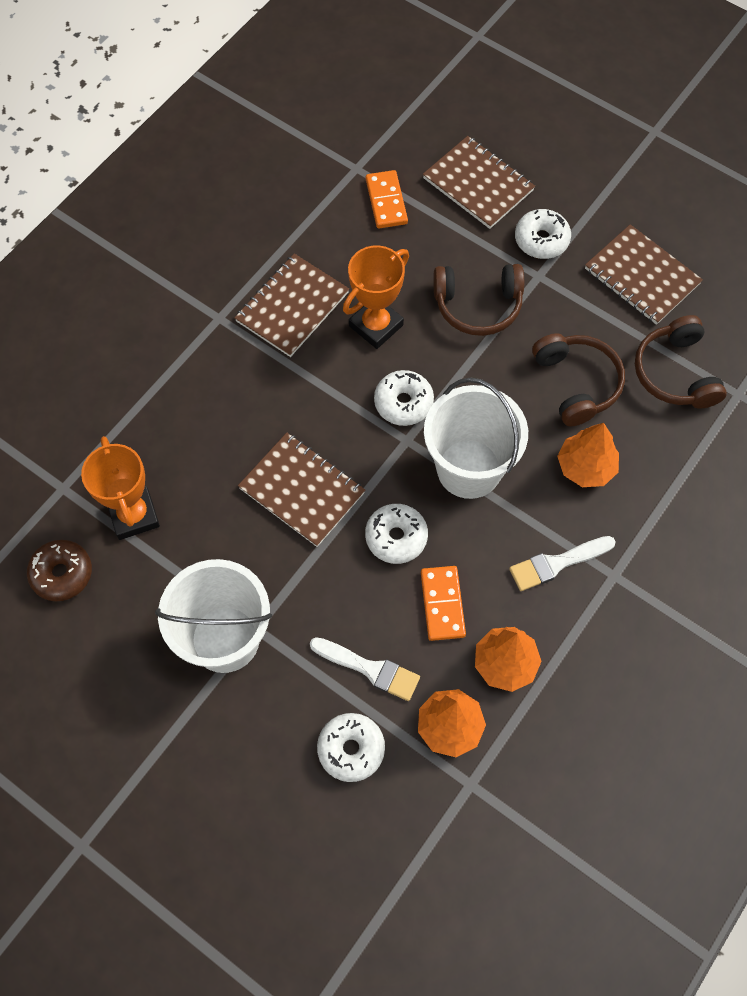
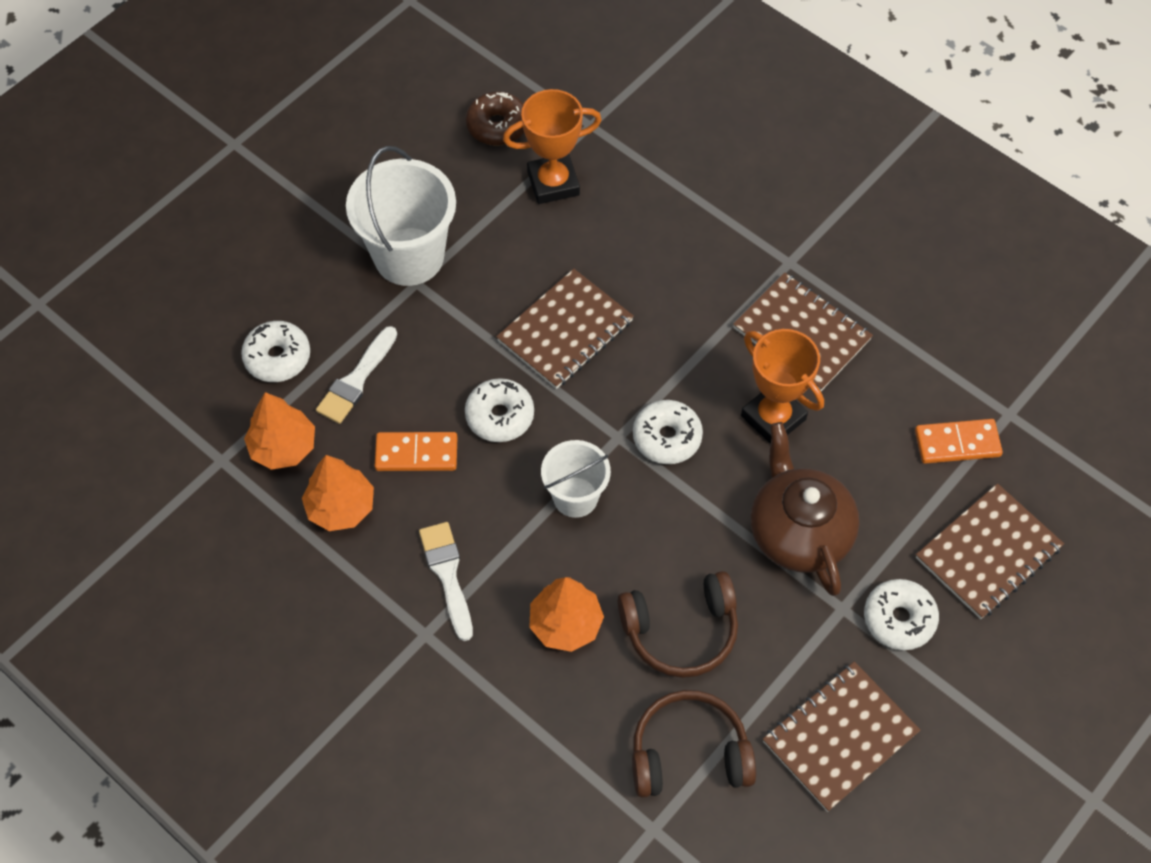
camera: 95 degrees right, 5 degrees down
white bucket [424,377,528,499] -> white bucket [541,440,611,518], size x0.60
brown headphones [433,264,524,336] -> brown teapot [751,422,859,596]

